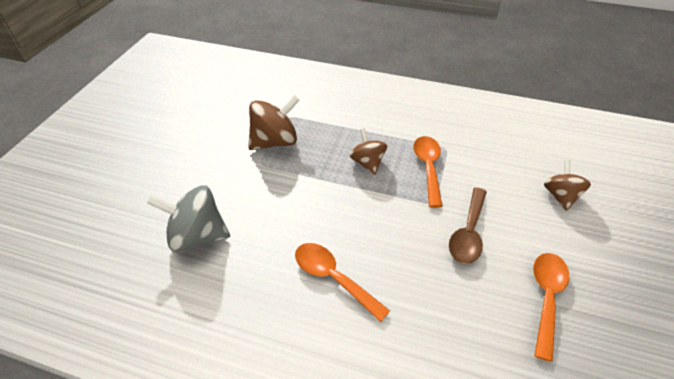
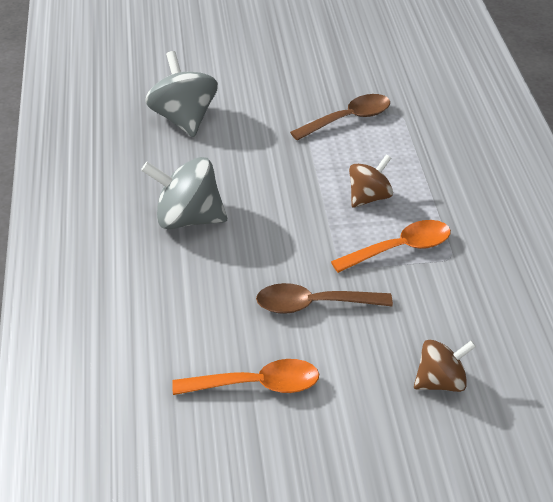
camera: 65 degrees right, 5 degrees down
brown spinning top [248,95,300,150] -> brown spoon [290,94,390,141]
orange spoon [295,243,390,322] -> grey spinning top [141,157,227,229]

